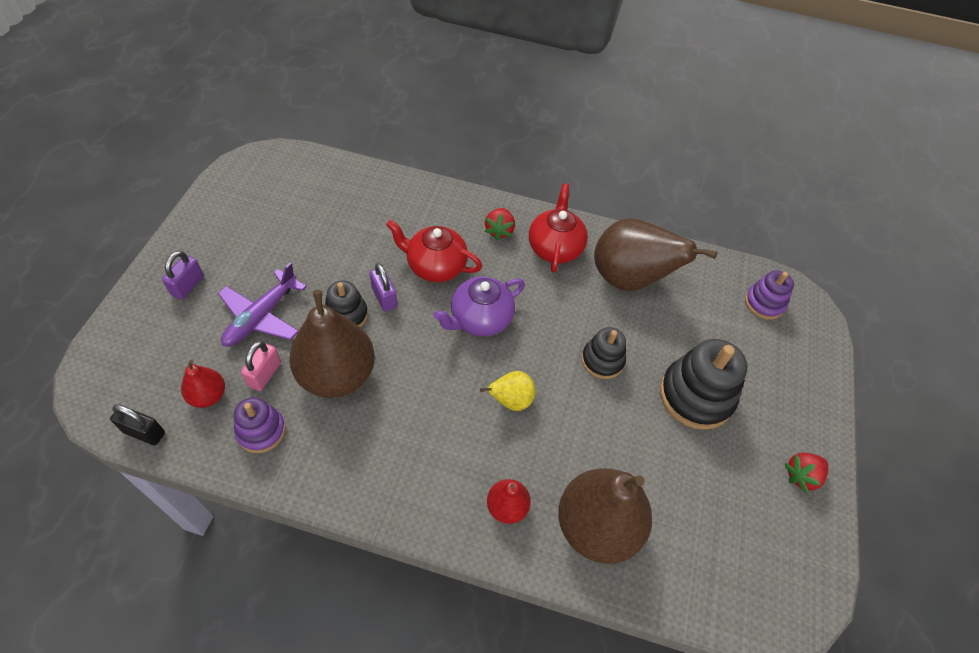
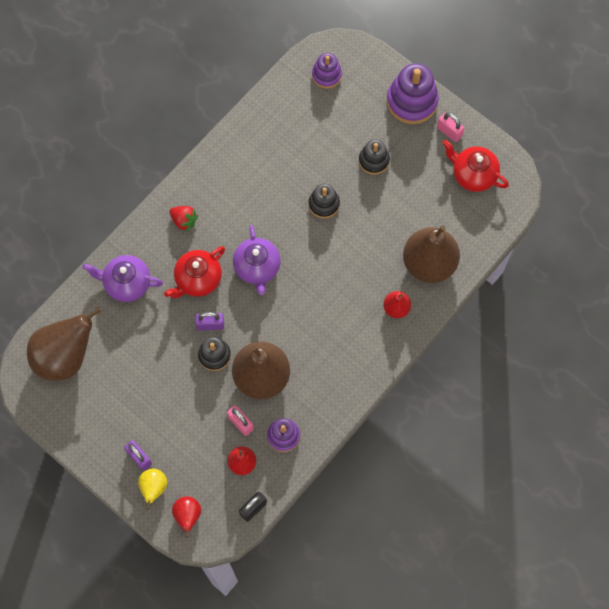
camera: 60 degrees left, 15 degrees up
purple plane [218,262,307,347] -> none
yellow pear [480,371,536,411] -> yellow pear moved to [138,469,167,509]
red teapot [529,184,588,273] -> red teapot moved to [443,140,509,192]
brown pear [594,218,717,291] -> brown pear moved to [27,307,101,381]
black stacking toy [660,339,747,430] -> black stacking toy [359,139,390,175], size x0.59
red strawberry [785,453,828,493] -> pink padlock [437,113,464,142]
none -> purple teapot [82,255,163,302]
none -> red pear [172,496,201,538]
none -> purple stacking toy [387,63,439,124]

